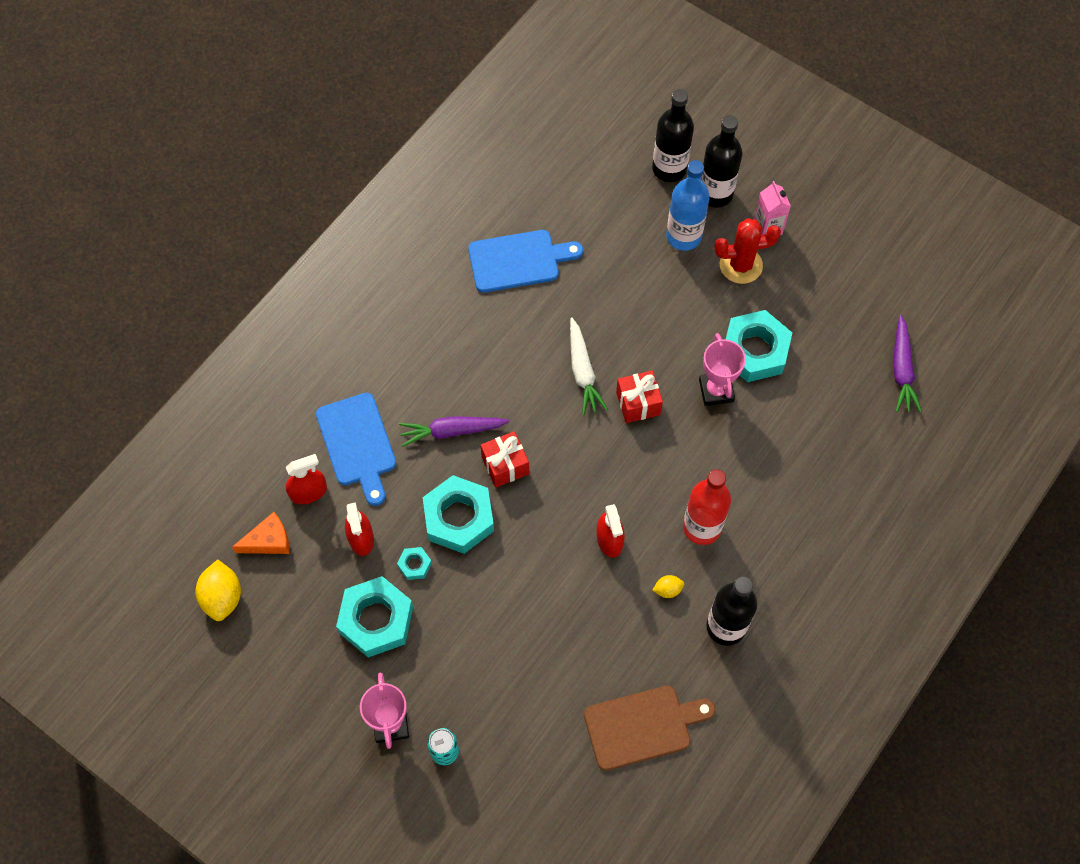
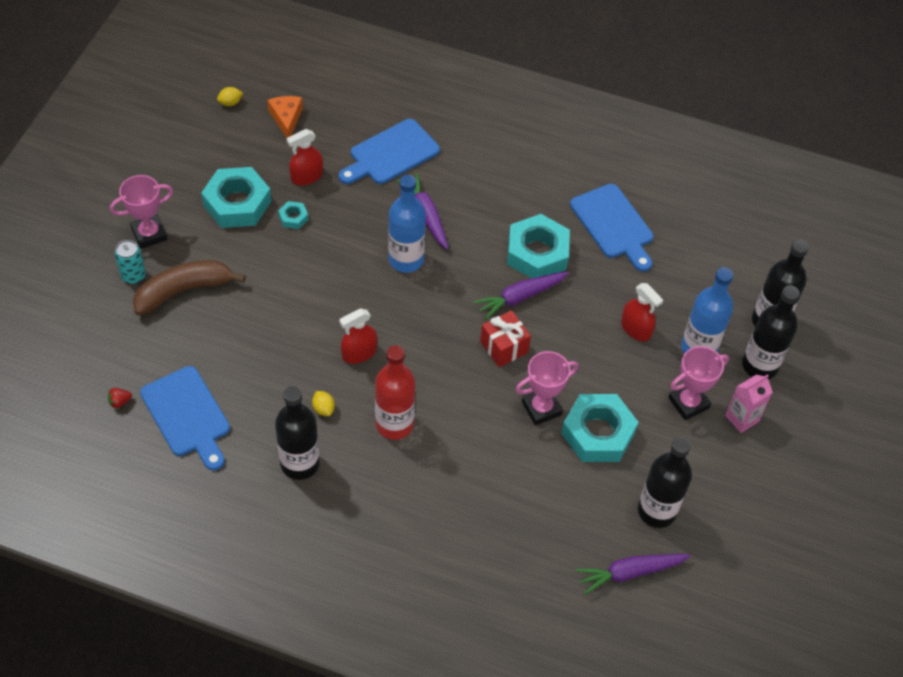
camera: 70 degrees right, 10 degrees down
yellow lemon [195,560,241,621] -> yellow lemon [217,87,243,106], size x0.52
orange cheese [232,512,289,554] -> orange cheese turned 150 degrees counterclockwise [267,96,303,138]
red spray bottle [286,454,327,504] -> red spray bottle moved to [621,283,663,341]
turquoise nut [423,475,494,554] -> turquoise nut moved to [507,214,570,279]
red gift [481,431,529,488] -> blue bottle [388,175,426,273]
white carrot [570,318,608,415] -> purple carrot [473,272,569,320]
brown cutting board [584,686,716,771] -> blue cutting board [140,366,230,471]
red cactus [714,218,781,284] -> pink trophy [668,346,729,420]
none -> red strawberry [108,388,132,408]
none -> brown banana [133,260,245,315]
none -> black bottle [638,437,692,528]

